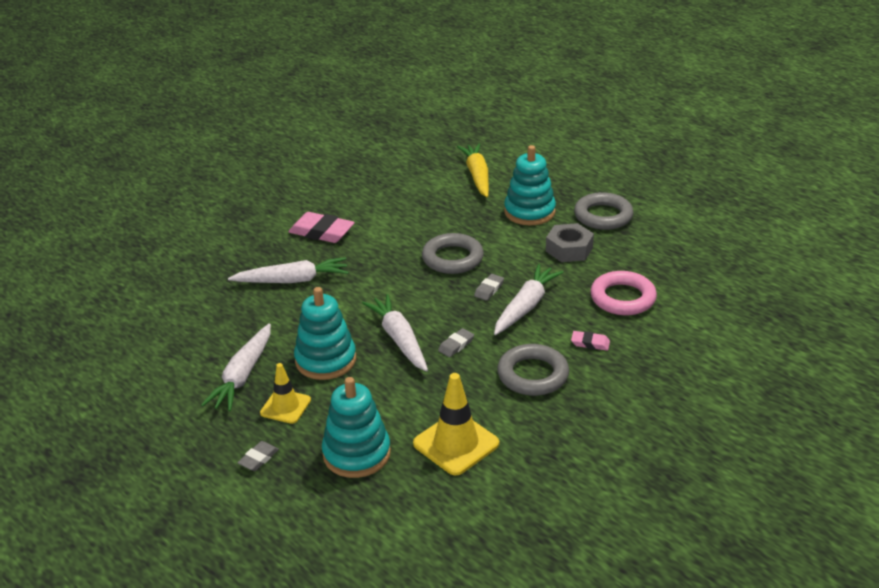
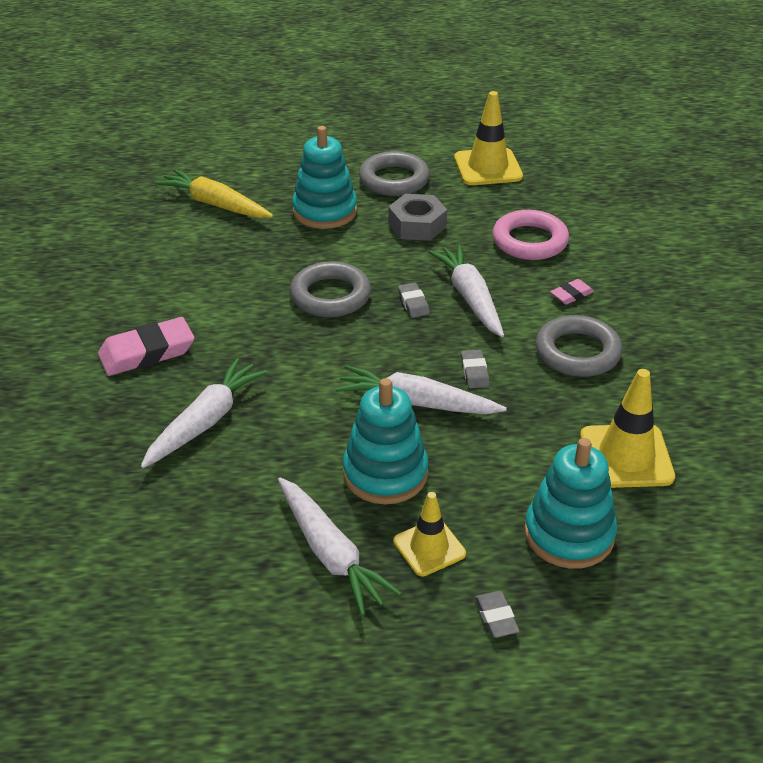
camera: 50 degrees left, 5 degrees up
none -> yellow traffic cone [454,91,523,185]

